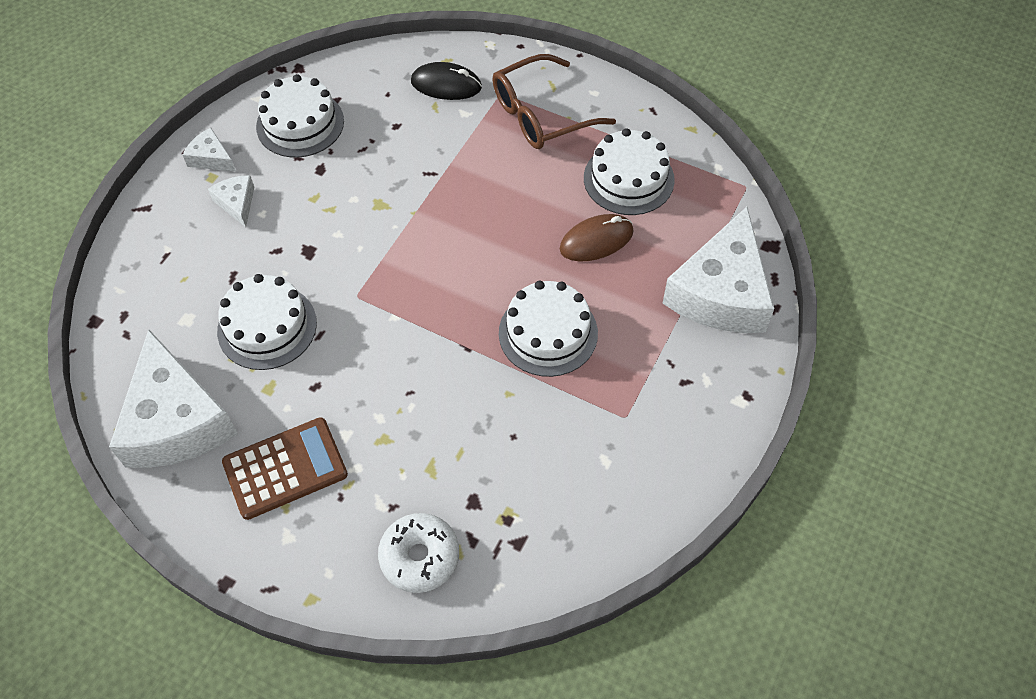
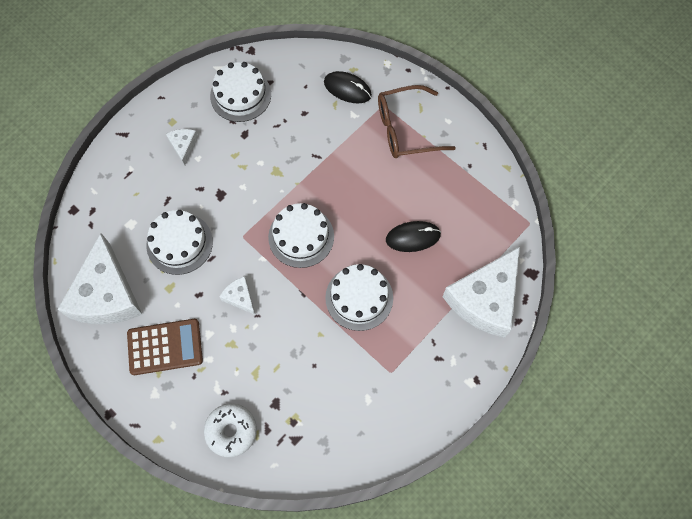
camera: 15 degrees right, 10 degrees up
white cheese [183,128,236,172] -> white cheese moved to [219,276,255,315]
brown mouse [560,214,634,262] -> black mouse [386,221,441,252]
white cake [584,128,675,215] -> white cake moved to [268,203,334,268]

